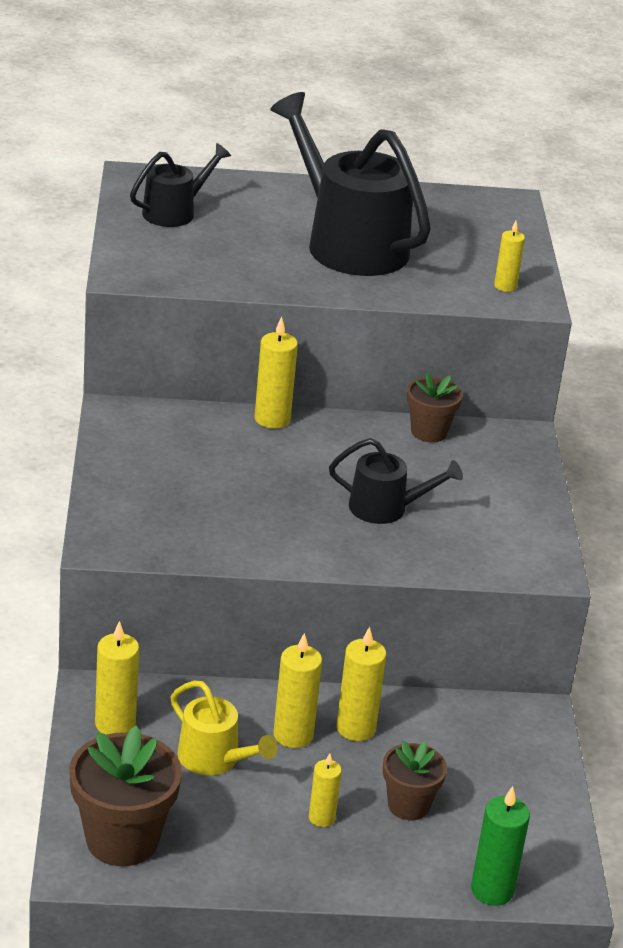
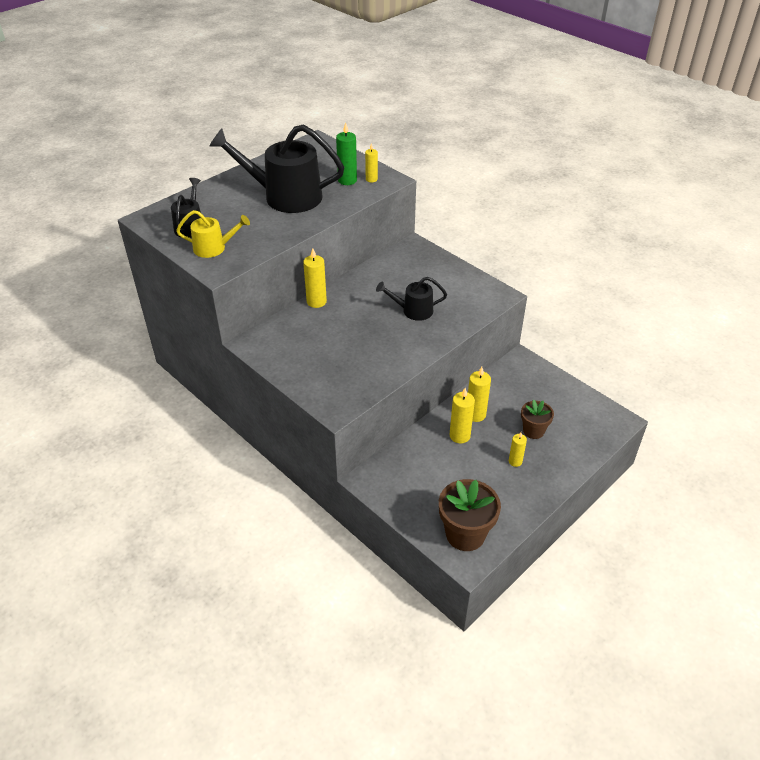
camera: 40 degrees left, 10 degrees up
yellow candle [95,621,139,735] -> none
yellow watering can [171,681,278,775] -> yellow watering can moved to [176,210,250,258]
black watering can [329,438,463,524] -> black watering can turned 150 degrees counterclockwise [376,277,447,321]
brown flower pot [407,372,463,442] -> none
green candle [471,786,530,906] -> green candle moved to [336,122,357,185]

